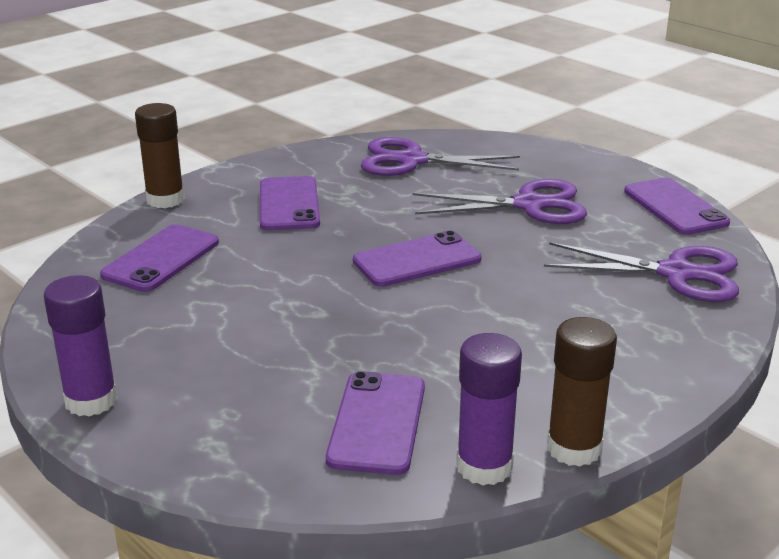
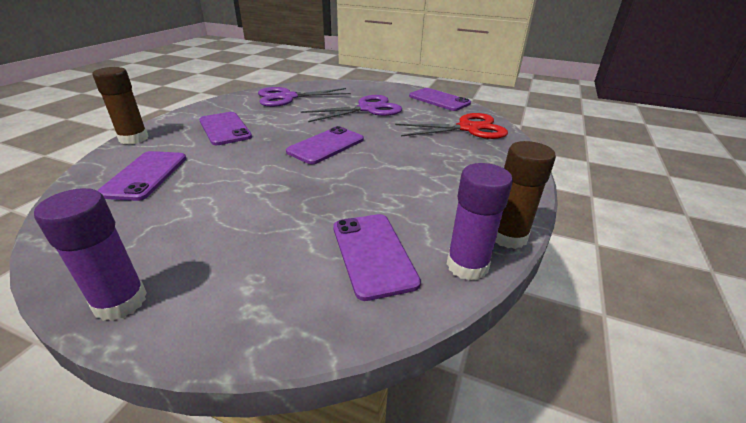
camera: 25 degrees left, 5 degrees up
purple scissors [544,242,739,302] -> red scissors [395,113,508,139]

